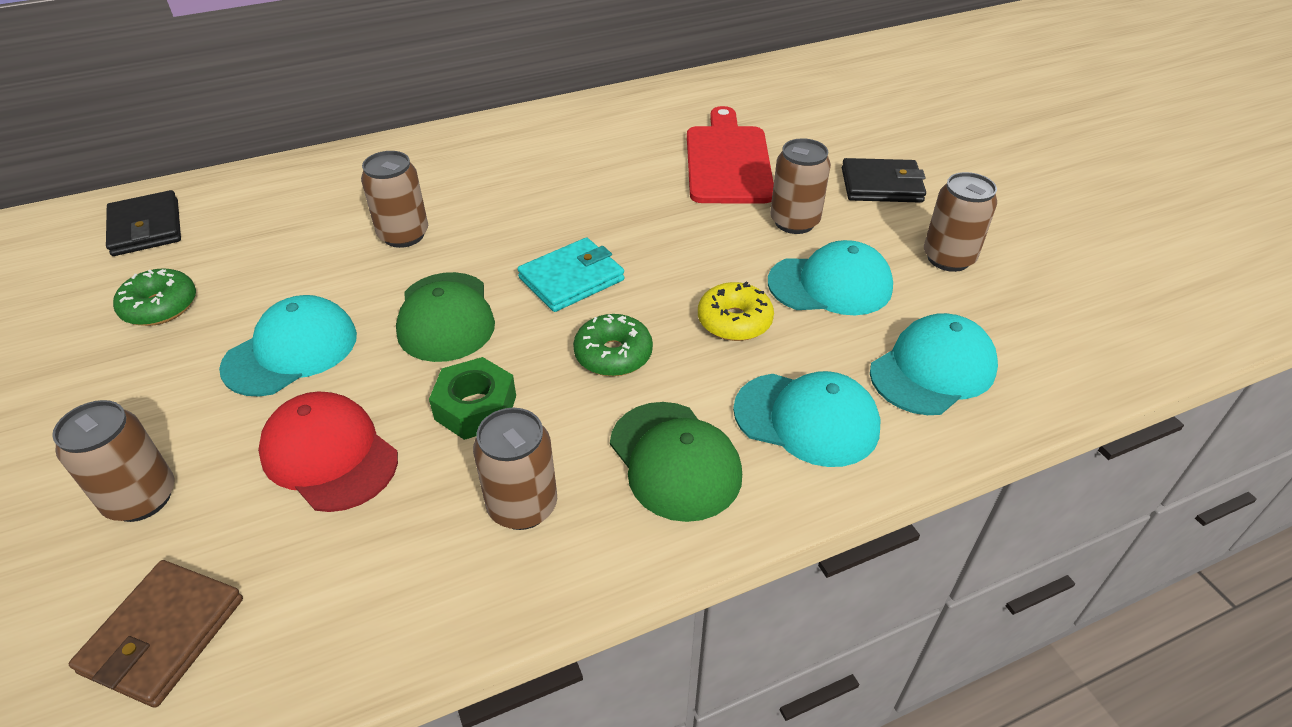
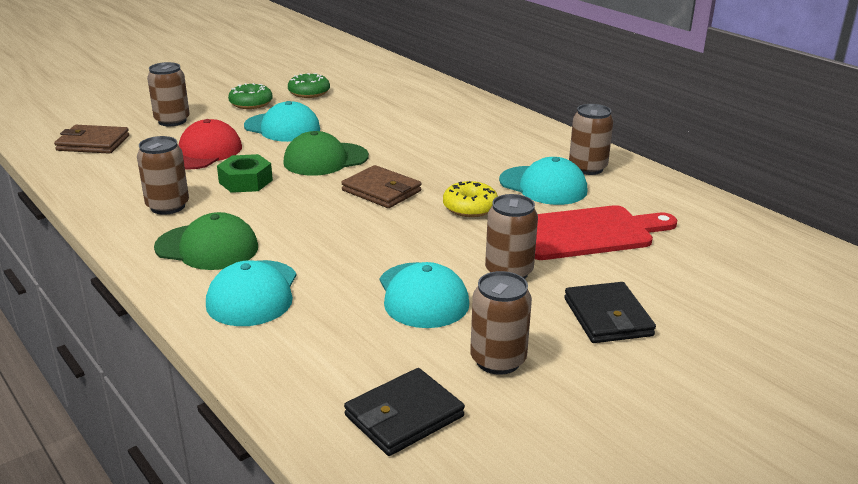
camera: 75 degrees right, 15 degrees down
black wallet [106,190,181,256] -> black wallet moved to [344,368,465,456]
brown can [361,151,428,248] -> brown can moved to [569,104,614,175]
turquoise wallet [517,237,625,312] -> brown wallet [341,165,421,208]
green donut [573,314,653,376] -> green donut moved to [228,83,273,109]
green cap [610,402,742,522] -> green cap turned 120 degrees counterclockwise [154,212,258,270]
yellow donut [698,281,774,341] -> yellow donut moved to [443,181,498,217]
turquoise cap [870,313,998,415] -> turquoise cap moved to [499,157,587,205]

